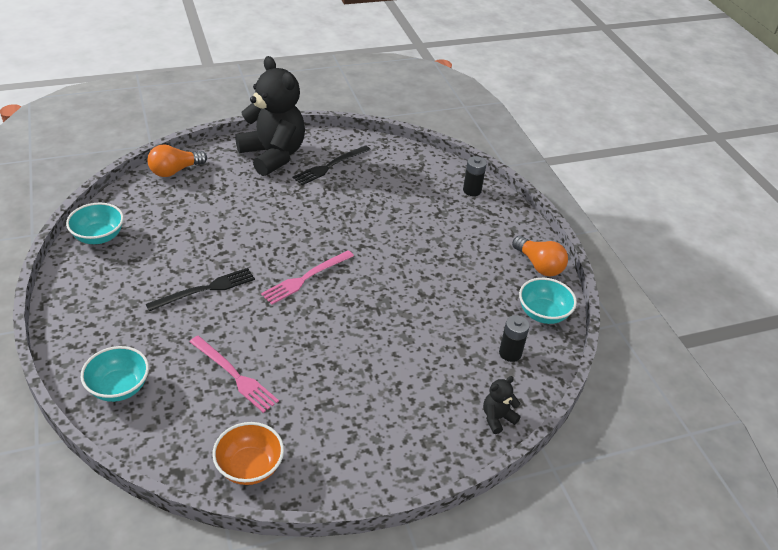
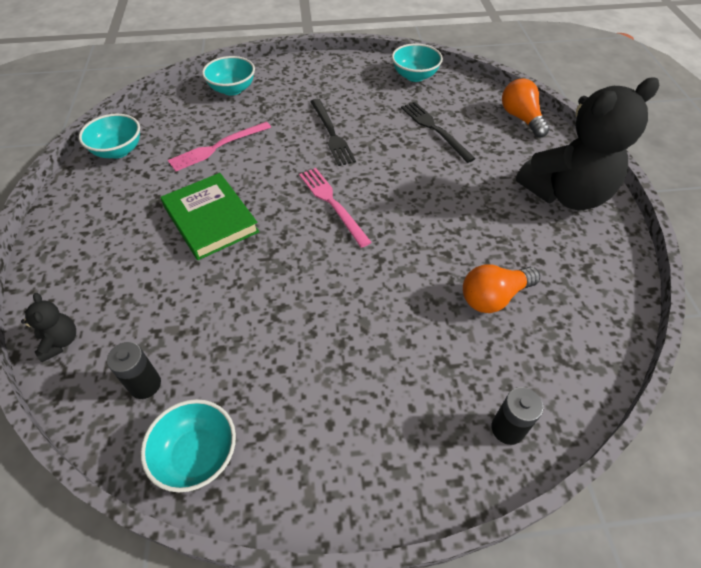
camera: 105 degrees right, 10 degrees up
orange bowl [212,422,284,485] -> turquoise bowl [79,114,140,159]
black fork [293,145,371,185] -> black fork moved to [401,102,476,163]
orange light bulb [512,236,568,277] -> orange light bulb moved to [463,264,540,313]
none -> green book [161,173,259,260]

